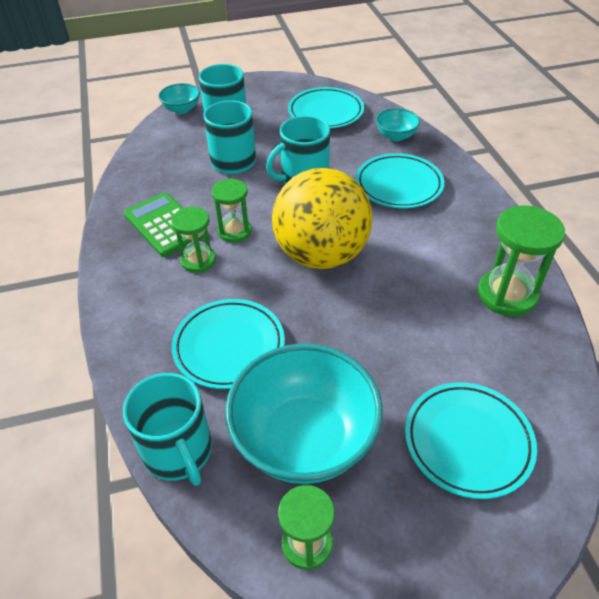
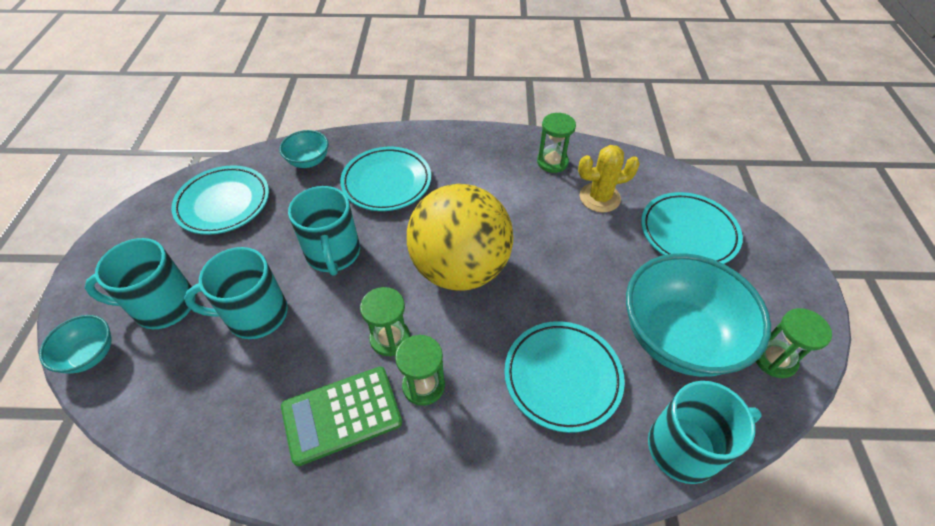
camera: 75 degrees left, 5 degrees up
green hourglass [478,206,565,316] -> green hourglass [537,113,576,173], size x0.64
none -> yellow cactus [578,145,640,212]

